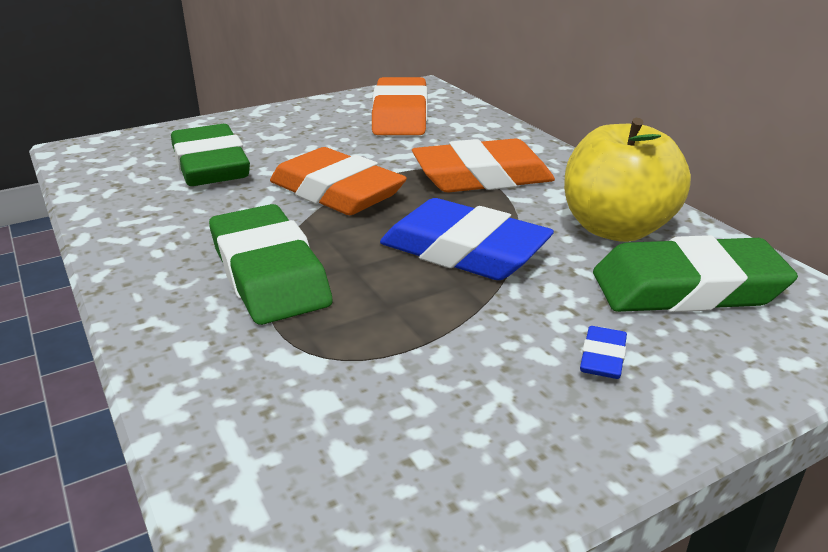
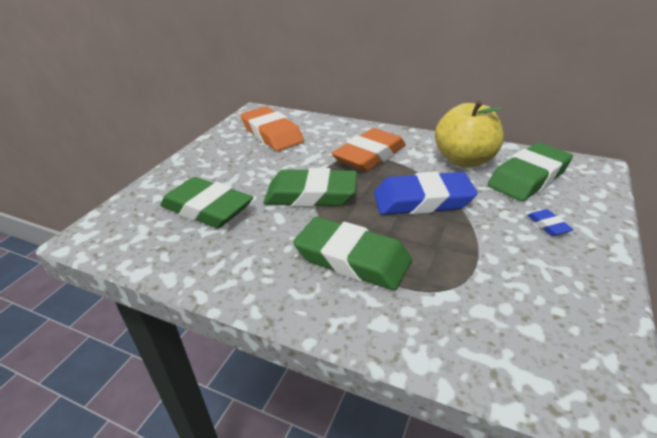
camera: 35 degrees left, 5 degrees up
orange eraser [270,147,407,215] -> green eraser [264,168,357,207]

